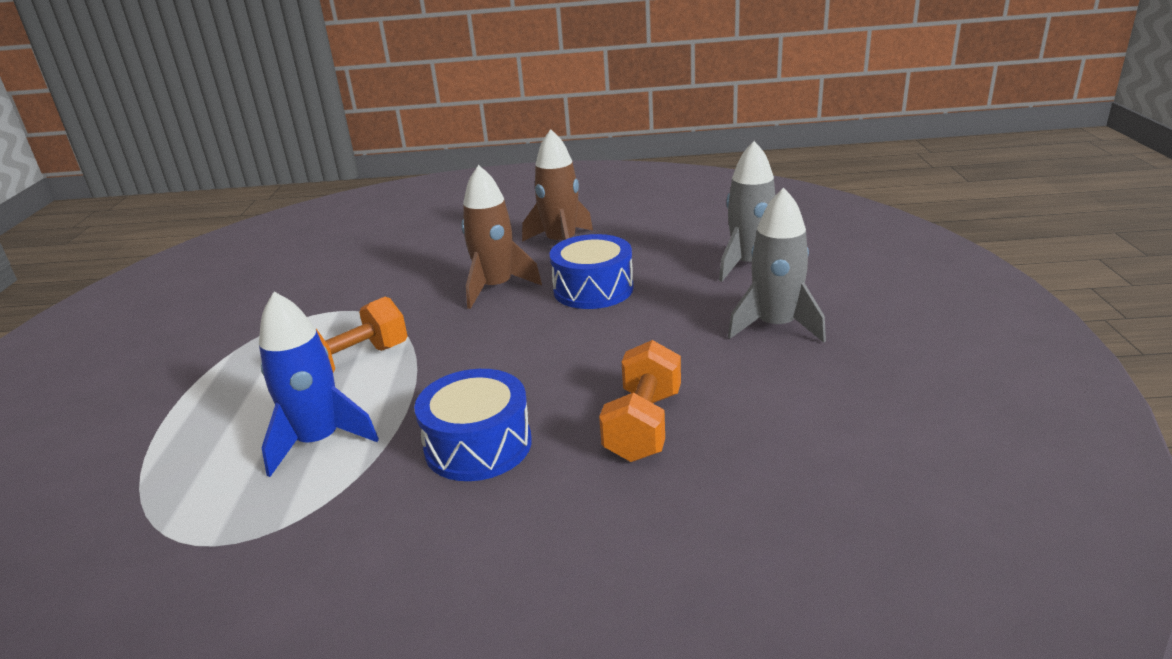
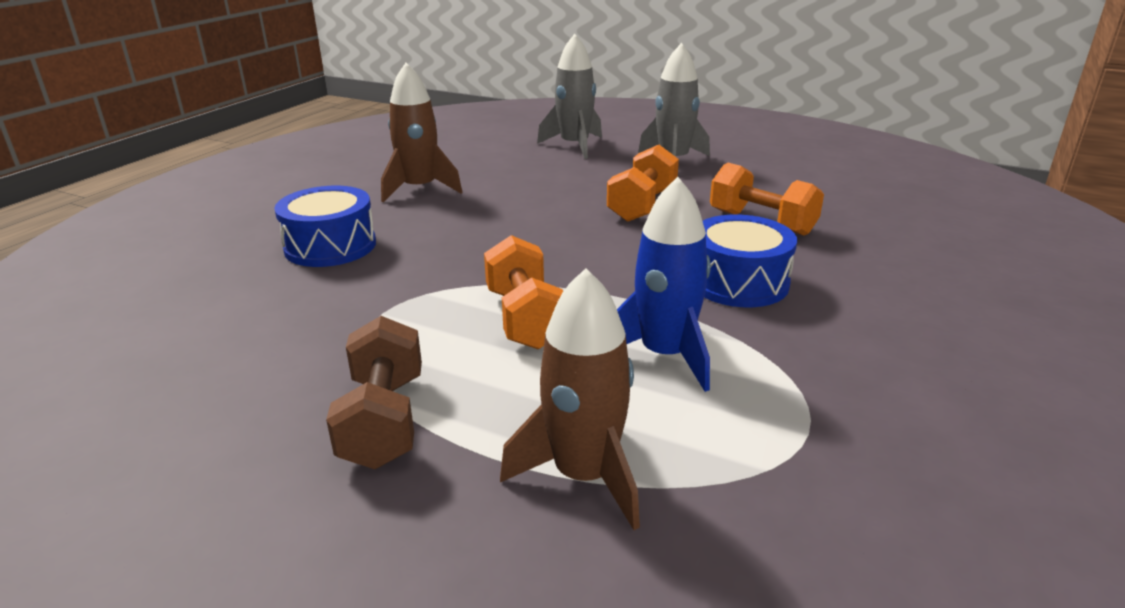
camera: 65 degrees left, 0 degrees up
brown rocket [462,165,542,309] -> brown rocket moved to [500,268,640,530]
blue drum [550,234,634,309] -> blue drum moved to [274,186,376,267]
none -> brown dumbbell [326,316,422,469]
none -> orange dumbbell [607,145,679,222]

